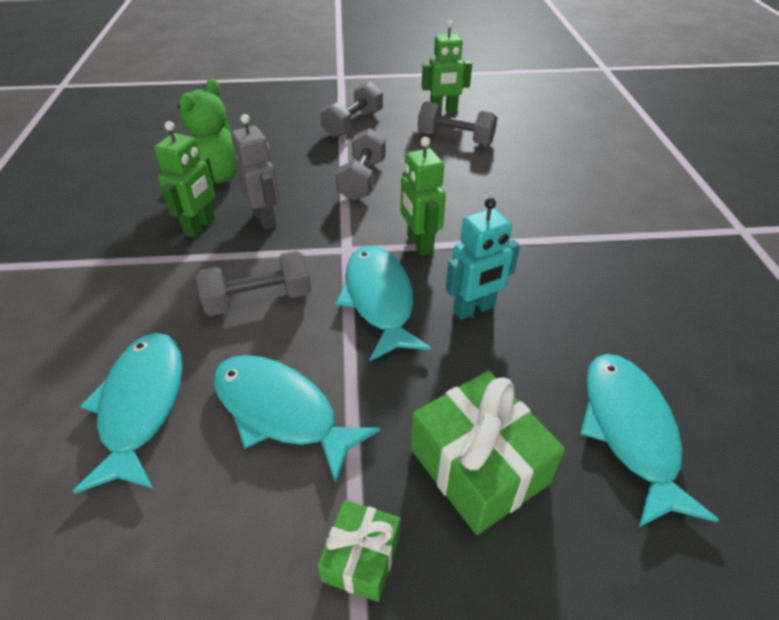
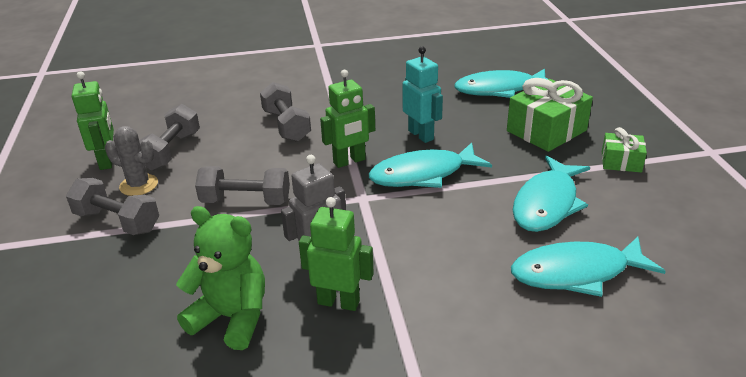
camera: 95 degrees left, 10 degrees down
grey dumbbell [196,251,311,316] -> grey dumbbell moved to [260,82,311,142]
none -> grey cactus [105,126,158,196]

